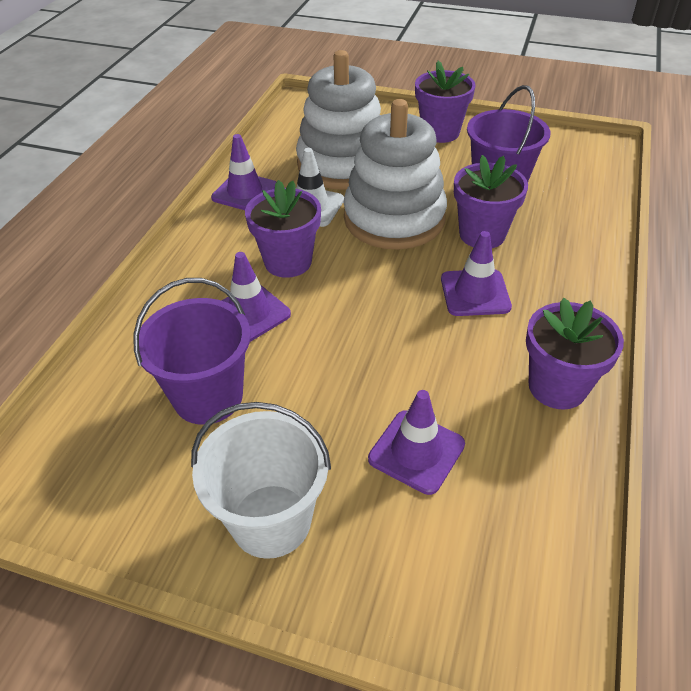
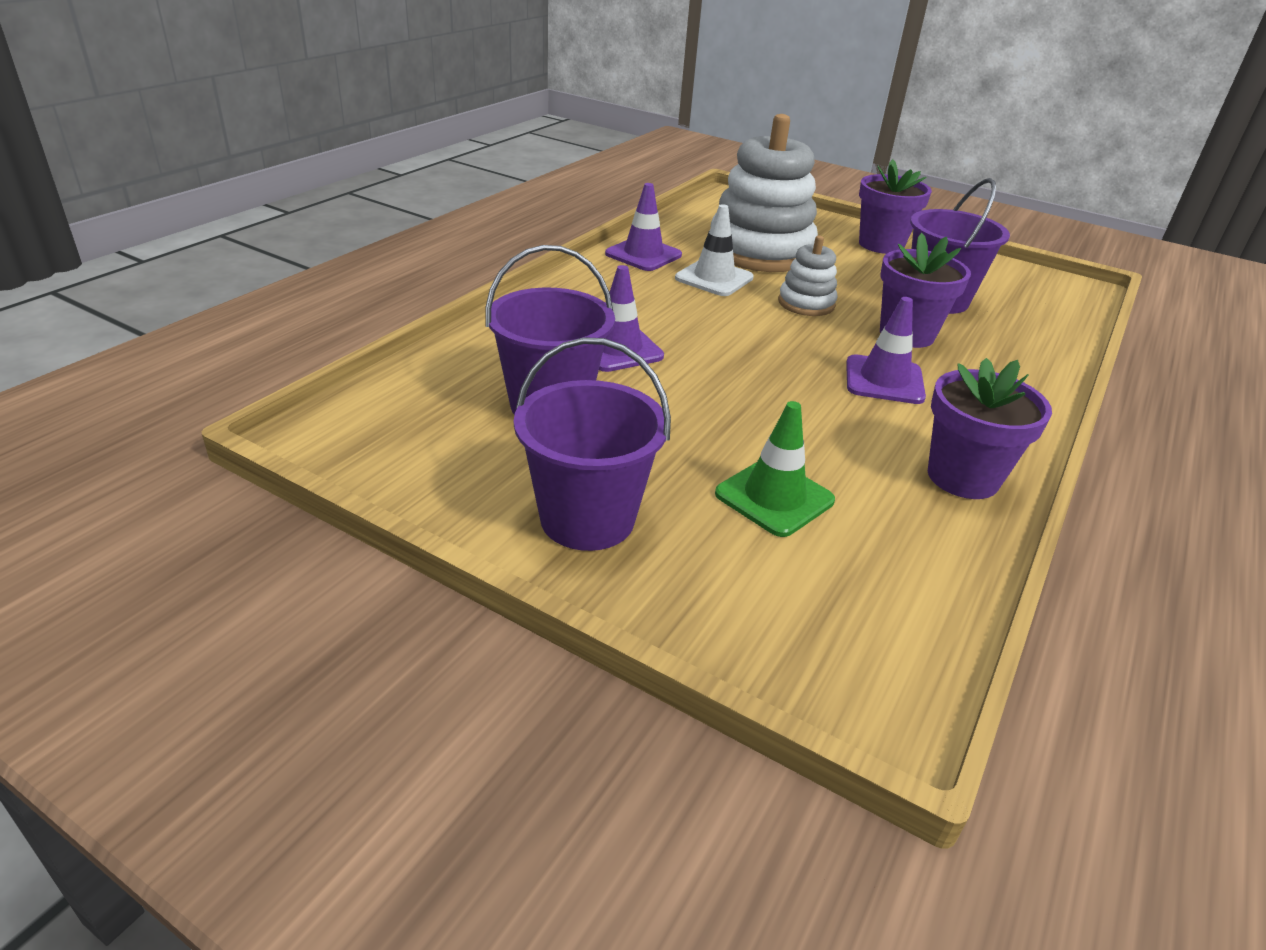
camera: 10 degrees right, 10 degrees down
white bucket [191,402,331,559] -> purple bucket [514,337,671,551]
purple flower pot [245,180,321,278] -> none
white stacking toy [343,99,447,250] -> white stacking toy [778,235,838,316], size x0.48
purple traffic cone [368,390,465,495] -> green traffic cone [715,401,835,537]

